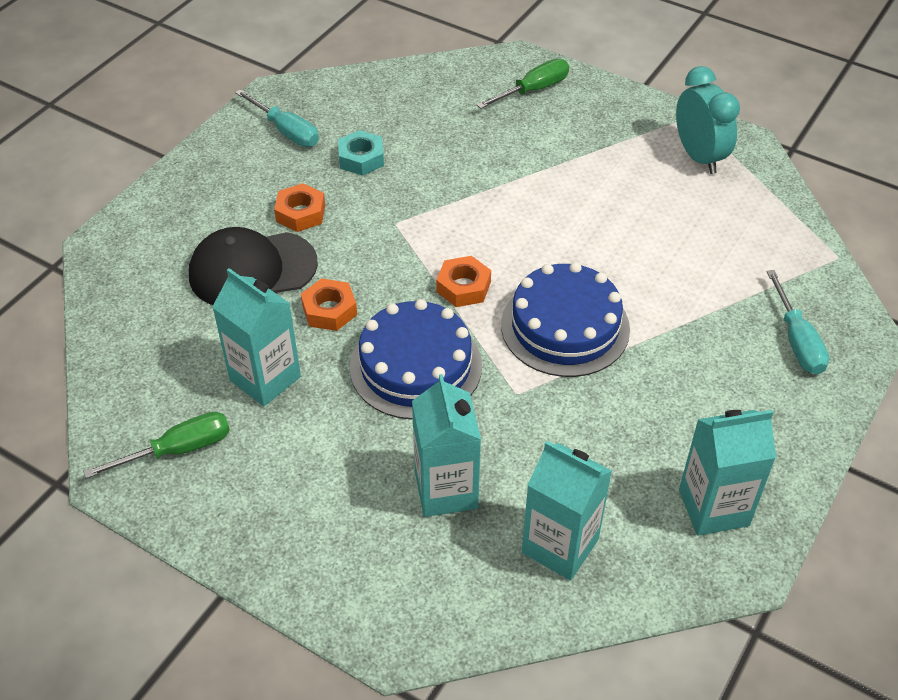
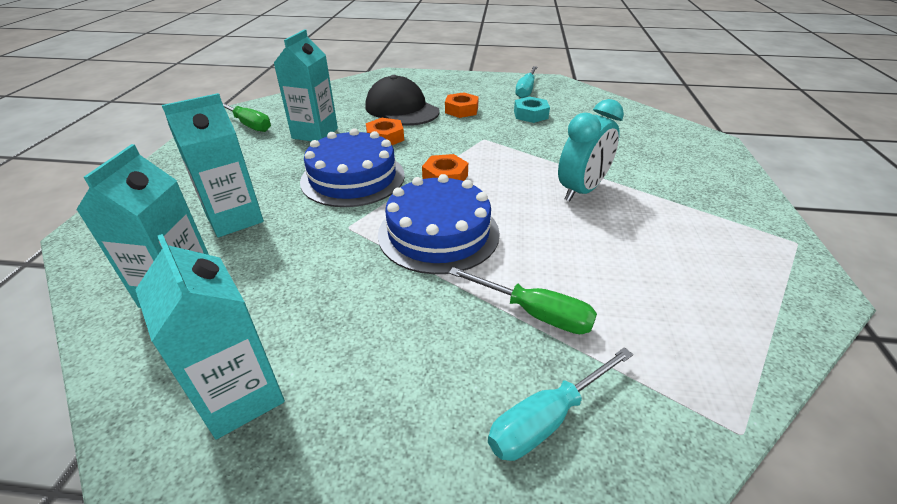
camera: 65 degrees right, 10 degrees down
green screwdriver [476,59,569,109] -> green screwdriver moved to [449,267,597,334]
turquoise clock [676,66,740,174] -> turquoise clock moved to [558,99,624,202]

